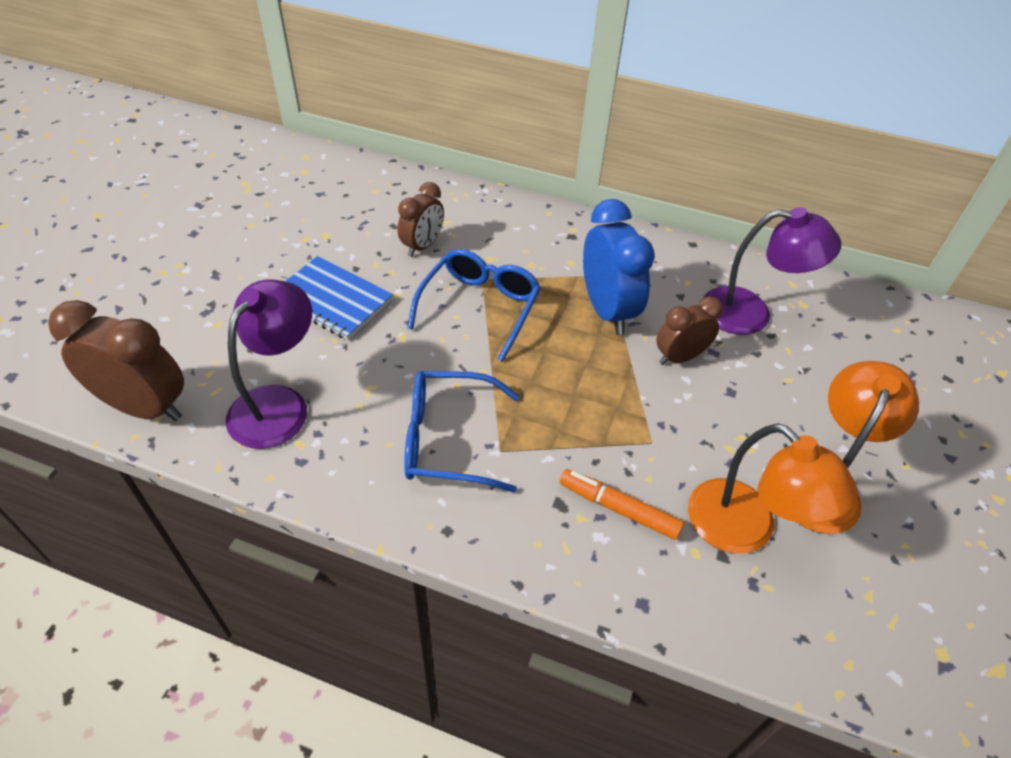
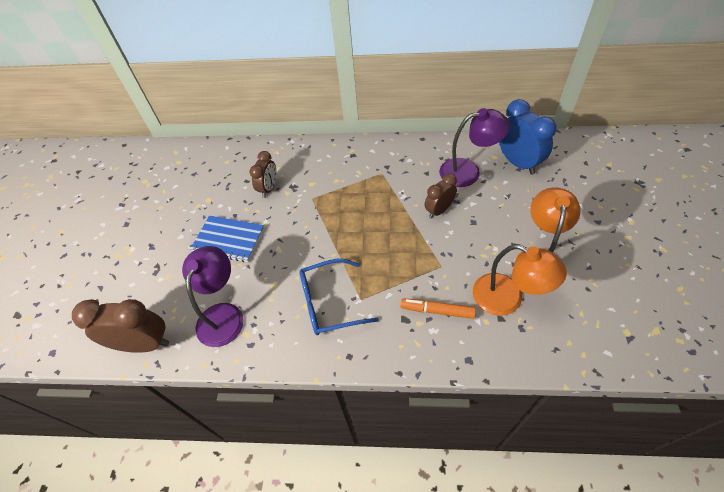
camera: 10 degrees left, 5 degrees up
blue glasses [407,249,541,362] -> none
blue clock [583,199,655,335] -> blue clock moved to [499,99,557,175]

